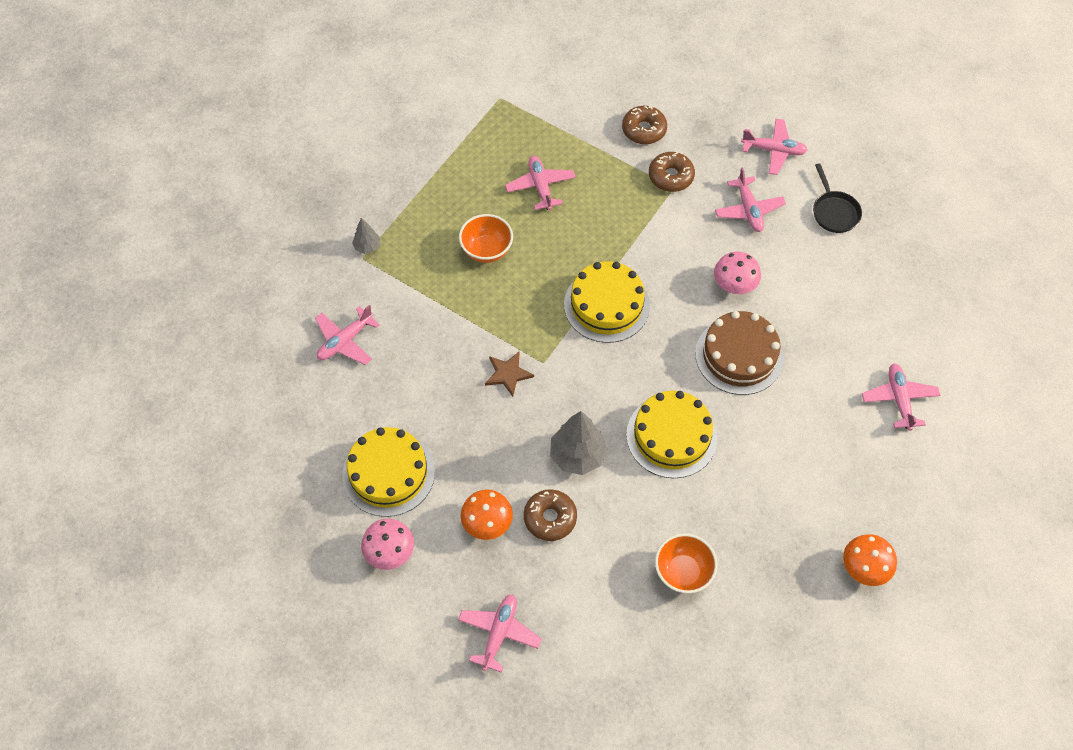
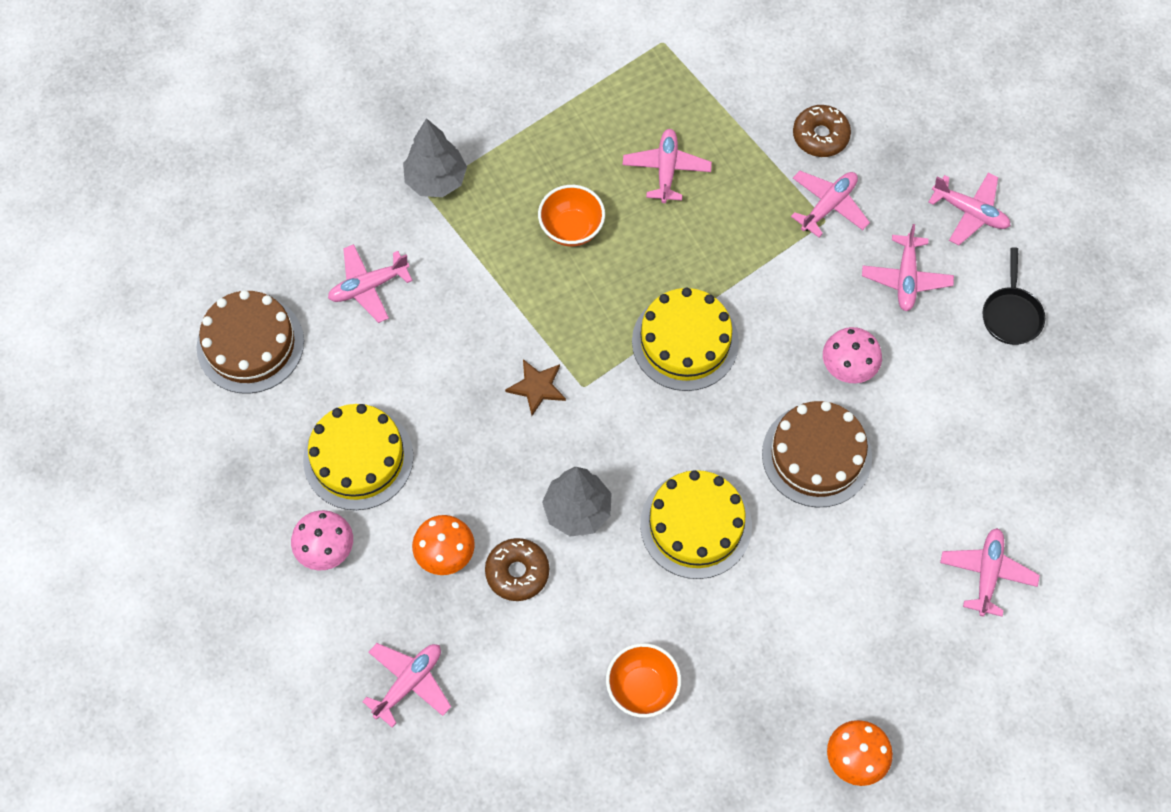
camera: 20 degrees right, 5 degrees up
grey tree [352,218,380,254] -> grey tree [403,118,467,197], size x1.85
brown donut [649,152,695,192] -> pink plane [791,171,870,237]
none -> brown cake [197,290,304,394]

